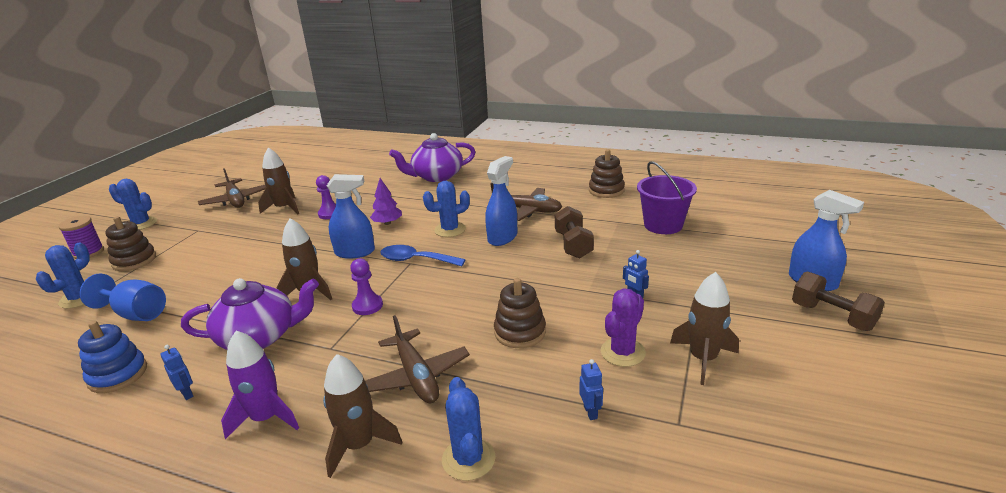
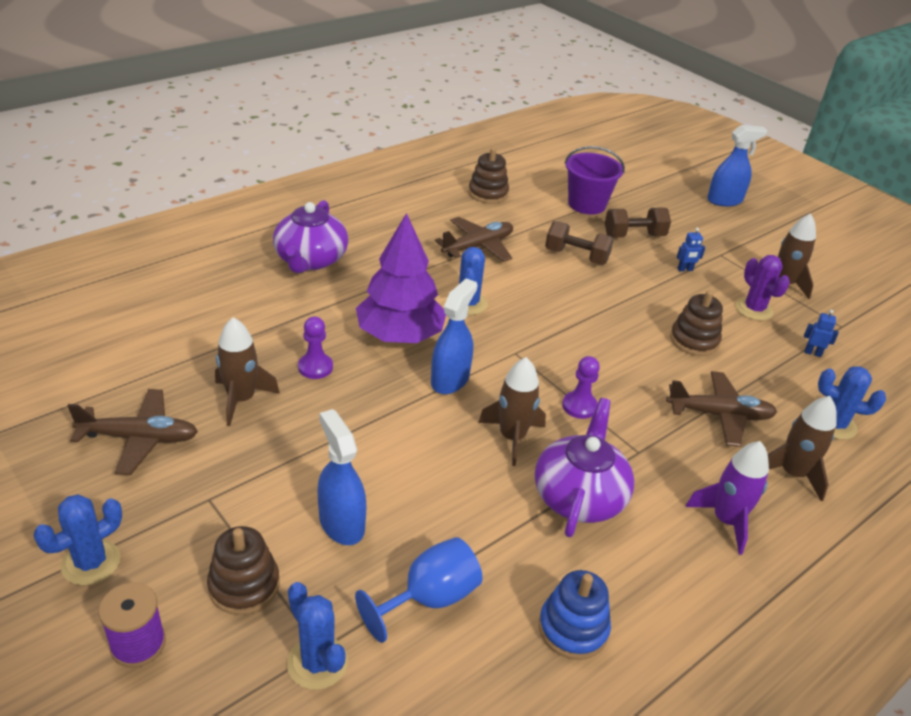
camera: 65 degrees left, 10 degrees up
blue robot [160,345,194,400] -> none
purple tree [370,178,402,225] -> purple tree [356,213,446,343], size x2.09
blue spoon [380,245,466,266] -> none
blue spray bottle [485,156,517,246] -> blue spray bottle moved to [318,409,366,545]
brown dumbbell [792,272,885,331] -> brown dumbbell moved to [605,208,671,238]

